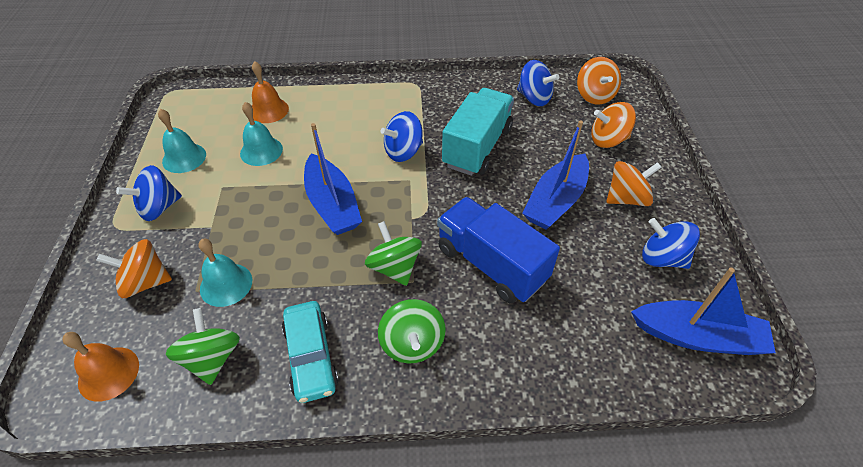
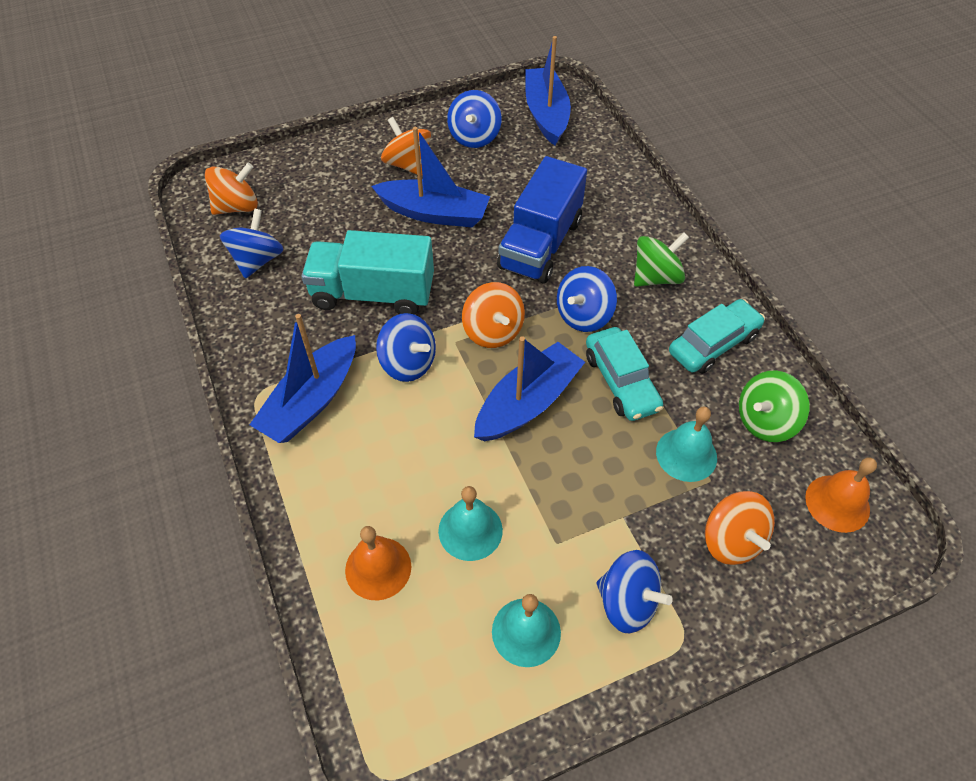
camera: 110 degrees left, 5 degrees up
green spinning top [365,221,422,286] -> blue spinning top [557,266,617,332]
orange spinning top [591,102,636,148] -> orange spinning top moved to [462,282,525,348]
none -> blue boat [249,314,356,443]
none -> turquoise car [586,327,663,421]

